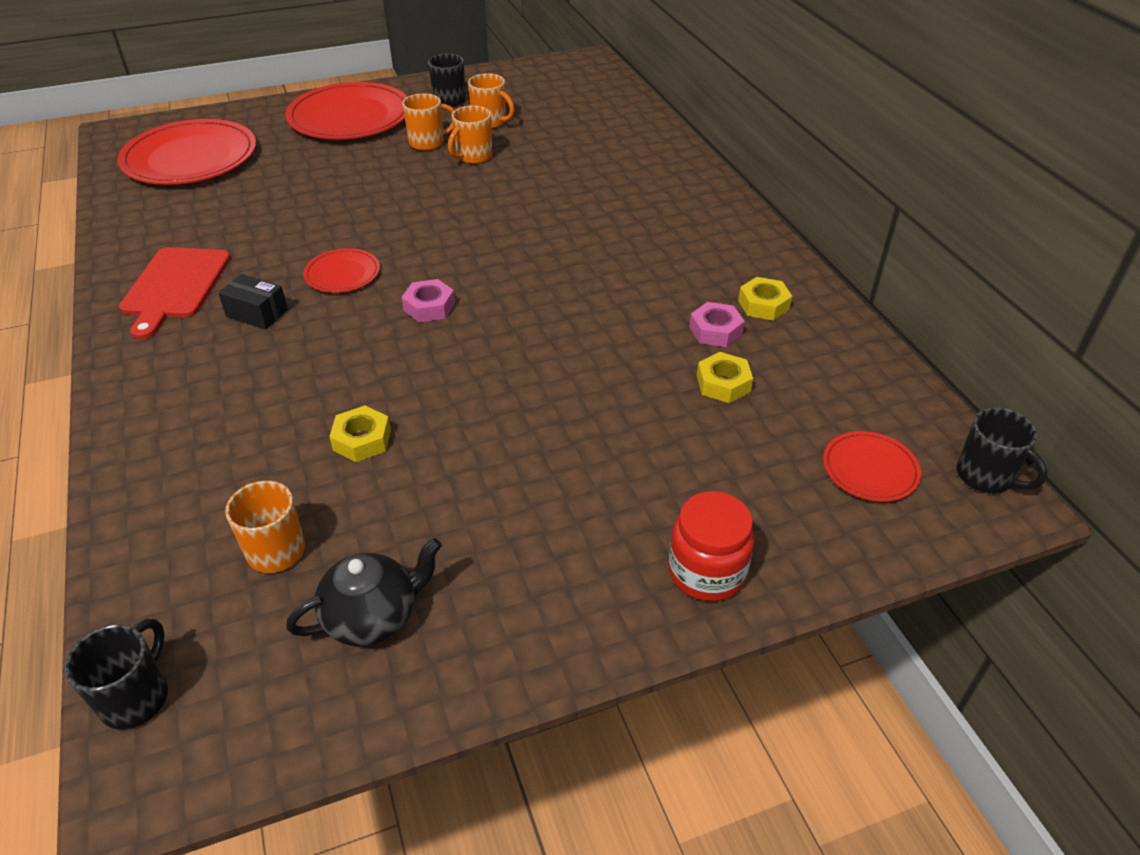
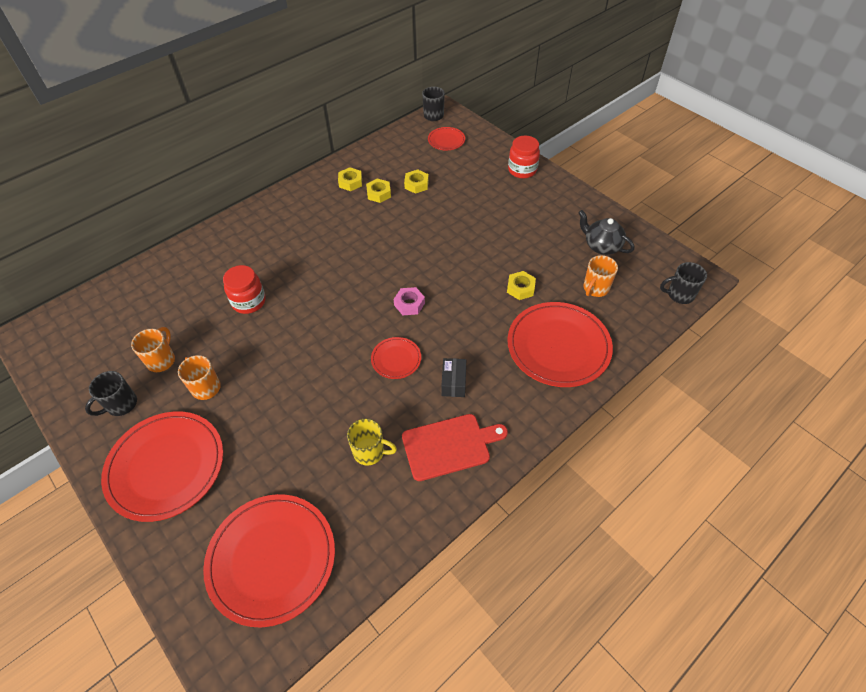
camera: 110 degrees left, 10 degrees up
orange mug [448,105,492,164] -> none
pink nut [689,302,745,347] -> yellow nut [366,179,391,203]
none -> red jar [223,265,266,314]
none -> yellow mug [347,419,397,466]
none -> red plate [507,302,613,387]

